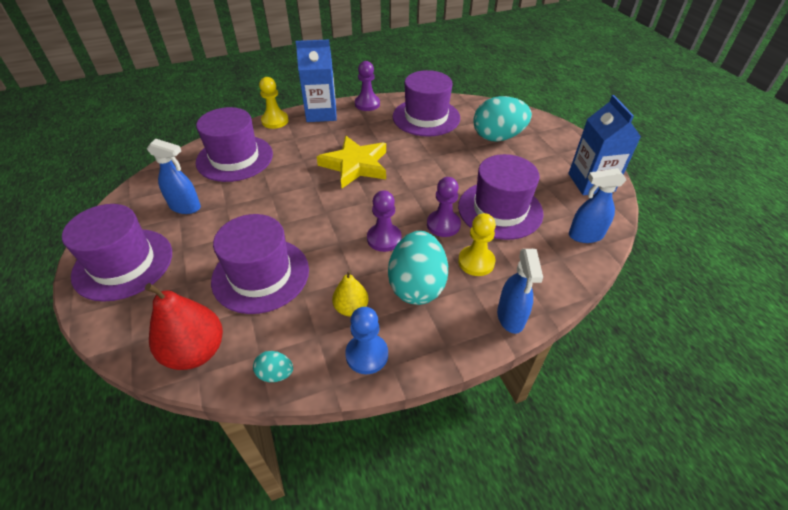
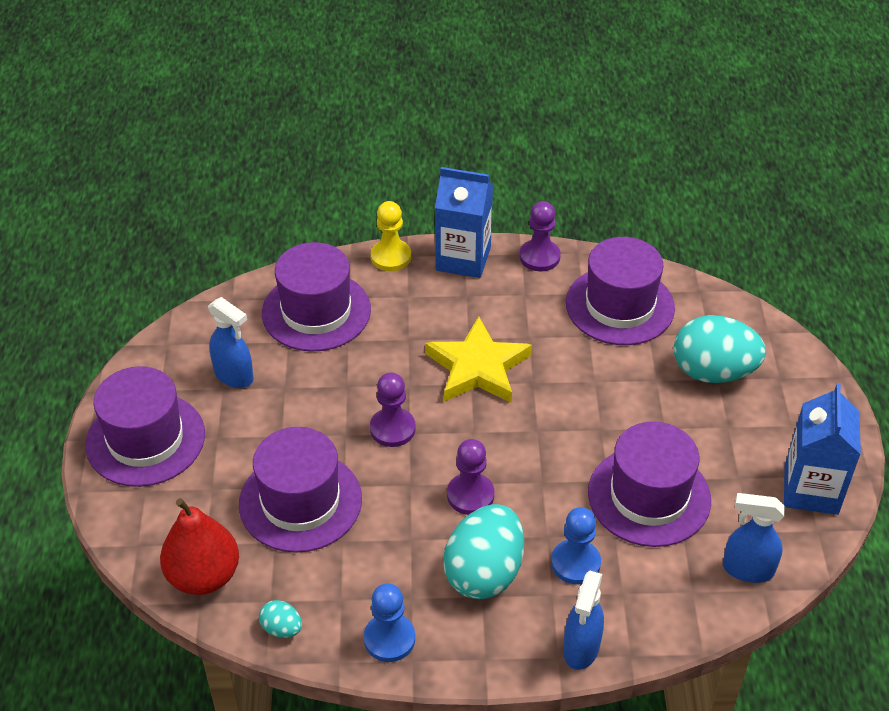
camera: 20 degrees right, 0 degrees up
yellow pear [332,270,369,316] -> none
purple pawn [427,177,461,237] -> purple pawn moved to [370,373,416,447]
yellow pawn [458,213,496,276] -> blue pawn [551,507,601,584]

